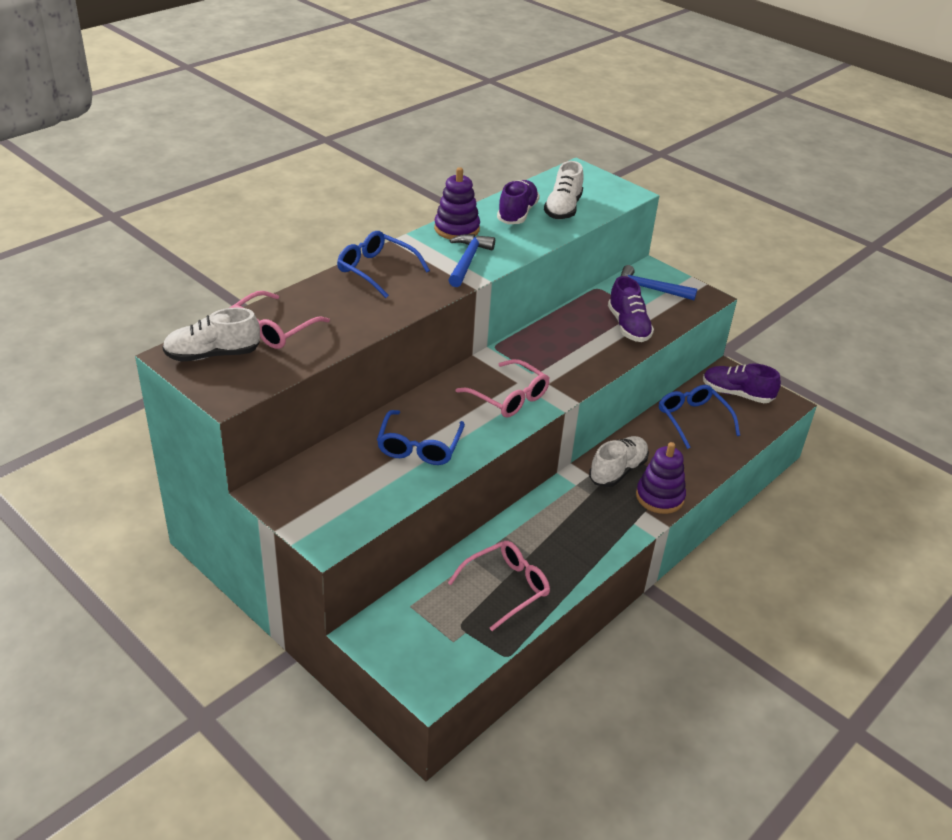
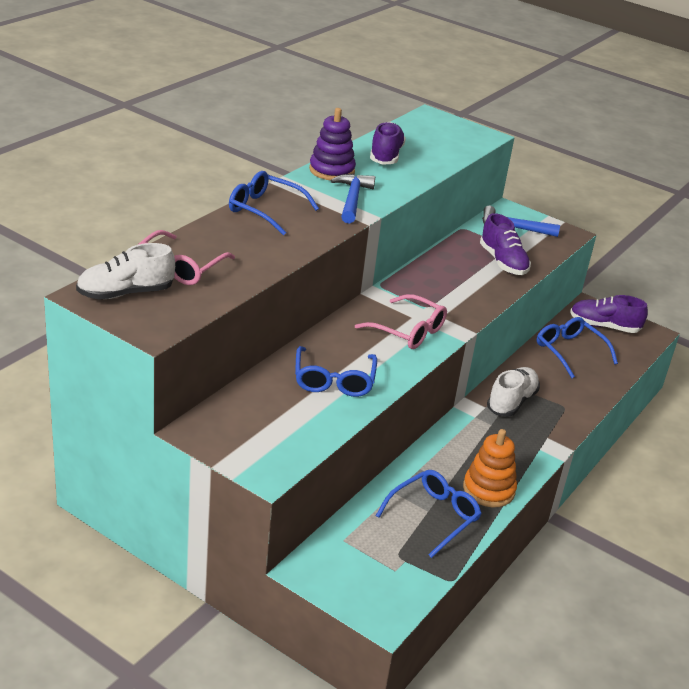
camera: 10 degrees left, 5 degrees down
pink glasses [448,541,550,631] -> blue glasses [376,470,481,558]
white shoe [544,161,584,219] -> none
purple stacking toy [636,442,686,514] -> none
none -> orange stacking toy [463,429,517,507]

